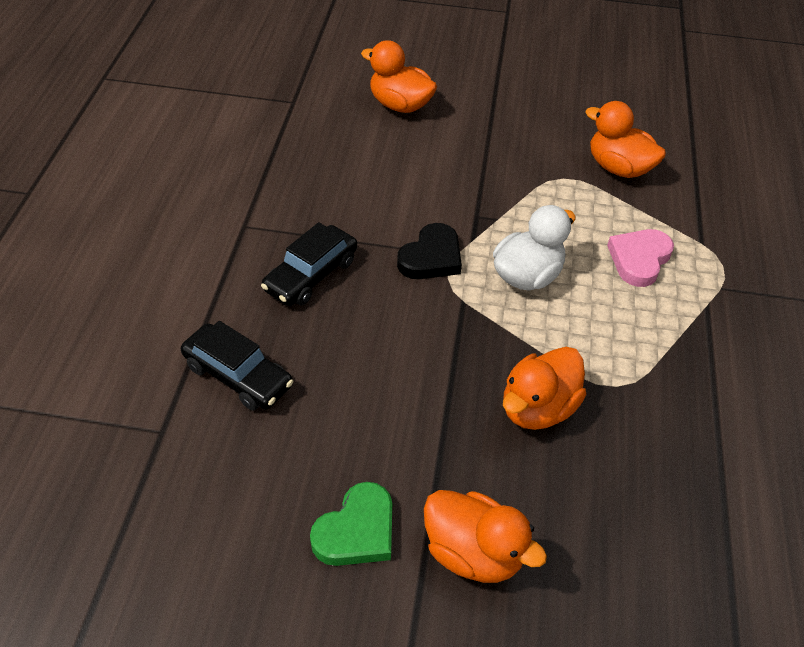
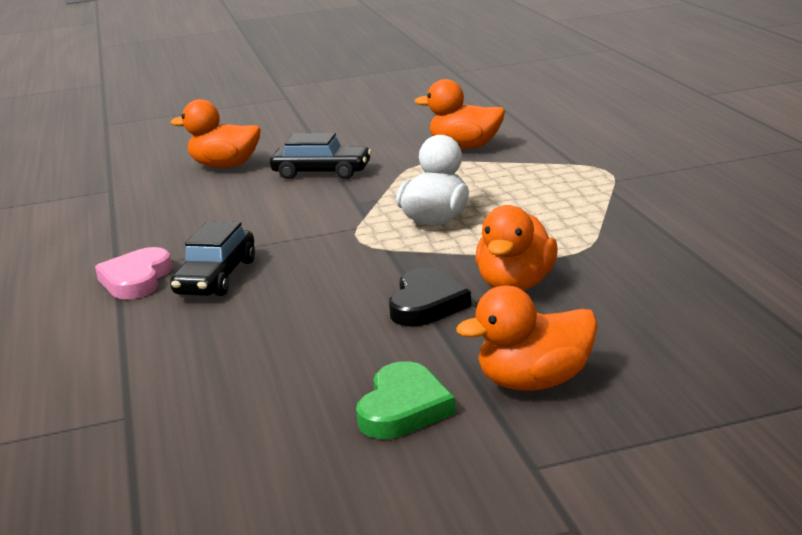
camera: 20 degrees left, 25 degrees down
black car [181,321,293,411] -> black car moved to [270,133,372,179]
black heart [397,223,462,279] -> black heart moved to [389,268,471,326]
orange duck [424,490,547,583] -> orange duck turned 150 degrees clockwise [456,285,598,391]
pink heart [607,229,674,287] -> pink heart moved to [95,247,172,299]

